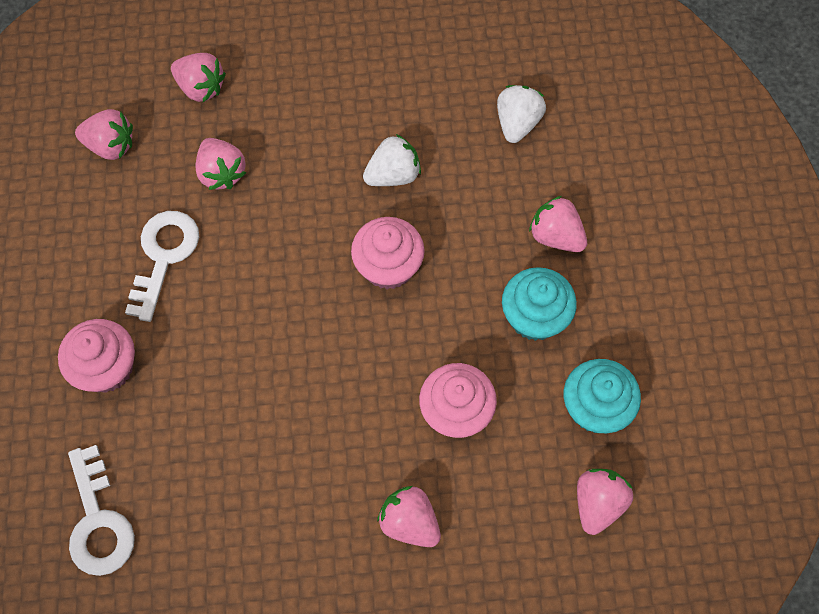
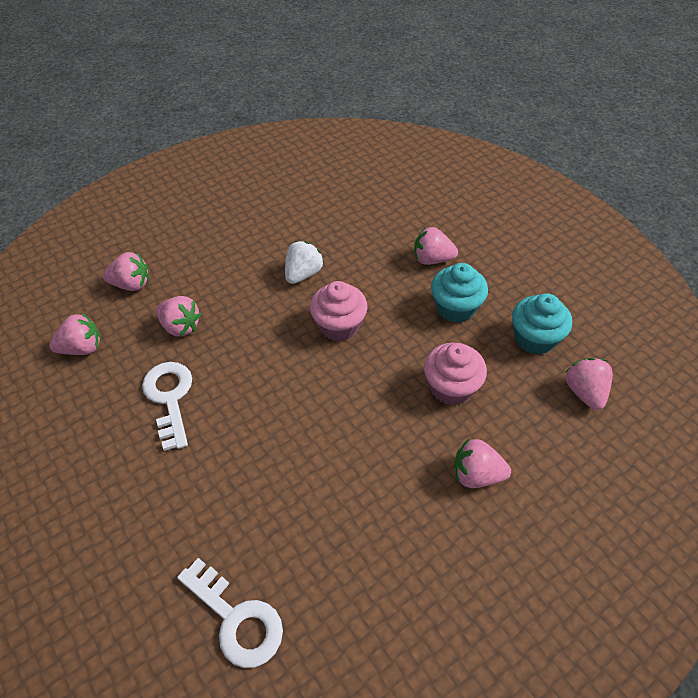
camera: 30 degrees left, 15 degrees down
pink cupcake [58,319,135,393] -> none
white strawberry [497,85,546,143] -> none

